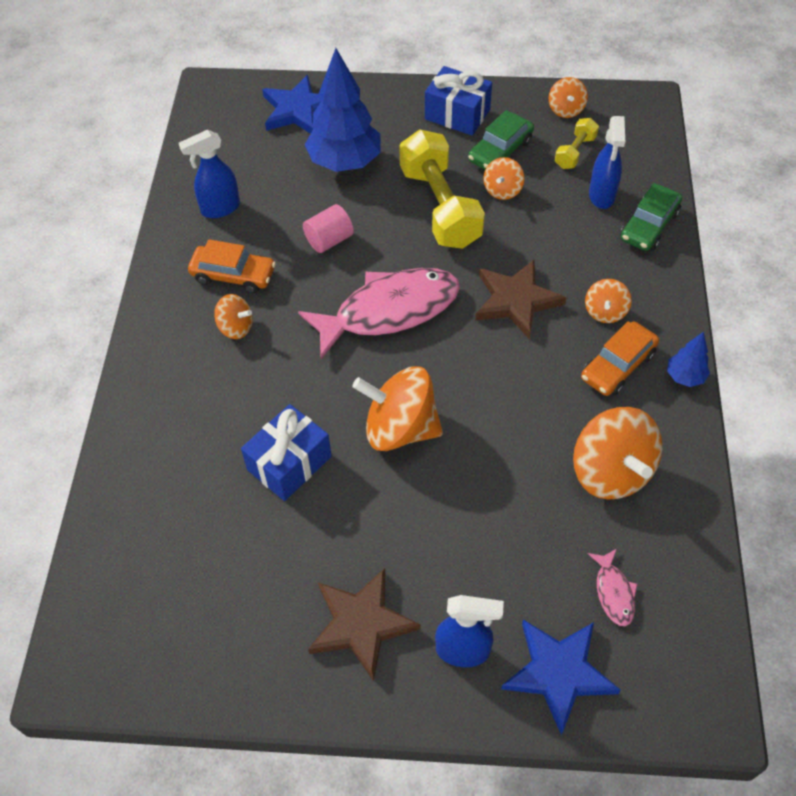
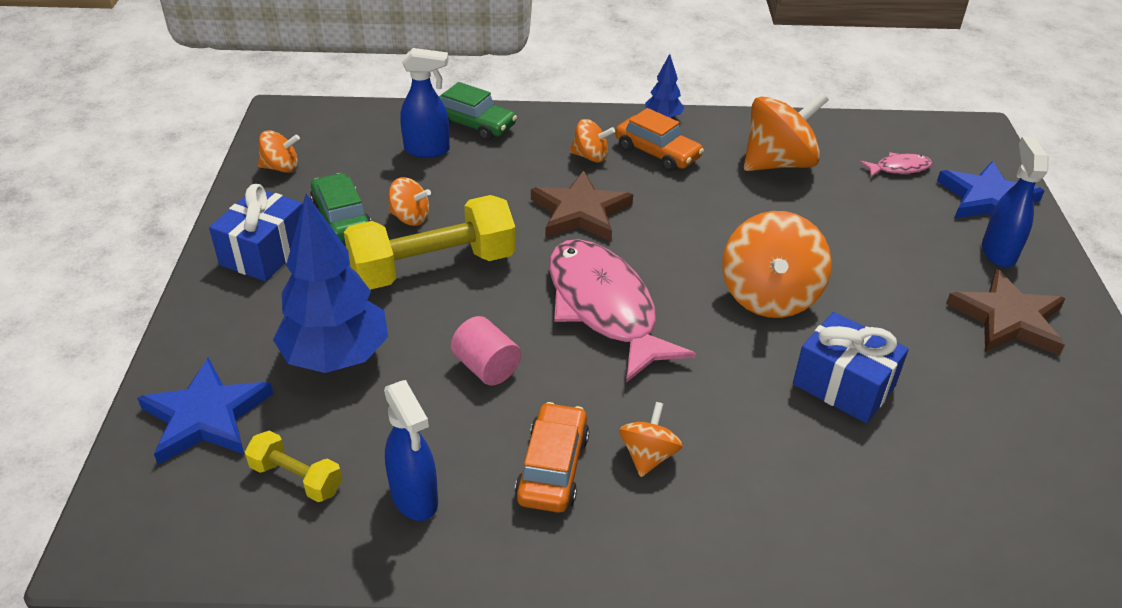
camera: 95 degrees left, 15 degrees down
green car [468,110,534,170] -> green car turned 150 degrees counterclockwise [310,173,371,241]
yellow dumbbell [555,118,599,169] -> yellow dumbbell moved to [245,430,342,502]

